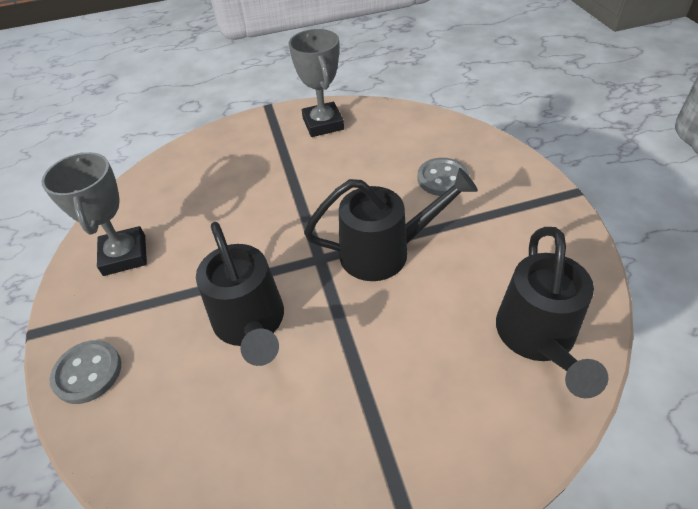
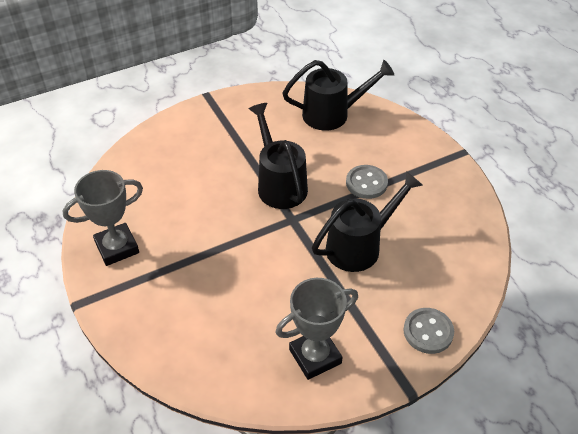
camera: 105 degrees left, 0 degrees up
grey button [417,158,469,196] -> grey button moved to [346,165,388,199]

